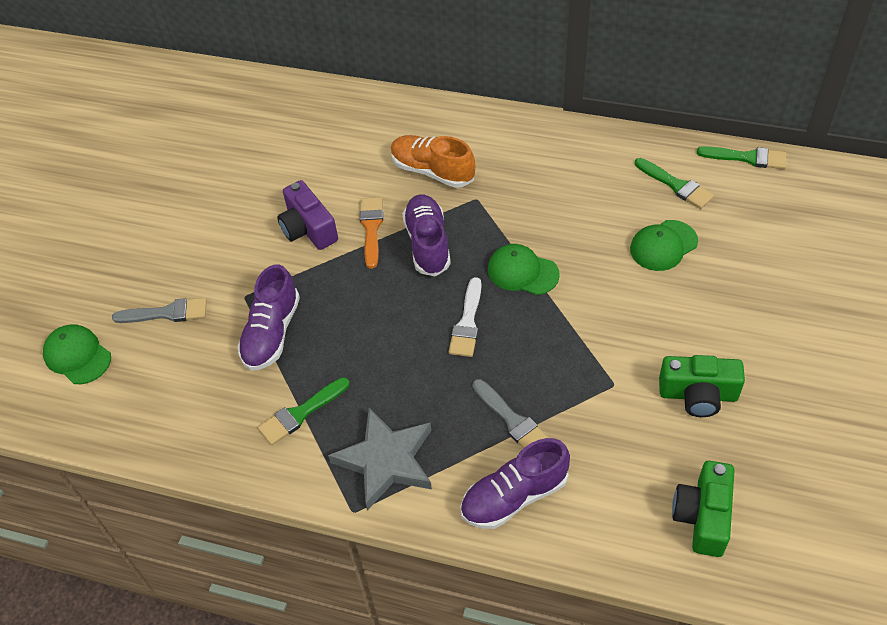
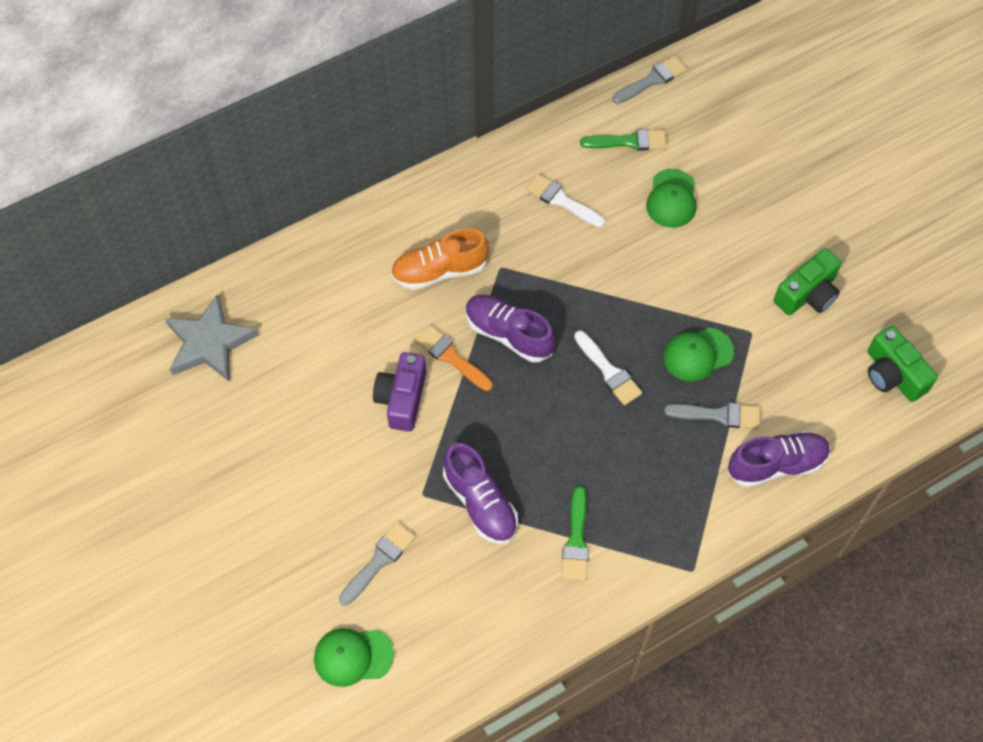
camera: 50 degrees left, 10 degrees up
purple camera [277,180,338,250] -> purple camera turned 90 degrees clockwise [373,352,426,432]
grey star [328,408,432,511] -> grey star moved to [165,294,258,382]
purple shoe [460,438,570,529] -> purple shoe turned 120 degrees counterclockwise [728,431,830,487]
green cap [488,244,560,295] -> green cap moved to [663,327,734,382]
green brush [697,146,786,169] -> grey brush [612,56,687,104]
none -> white brush [526,174,605,228]

